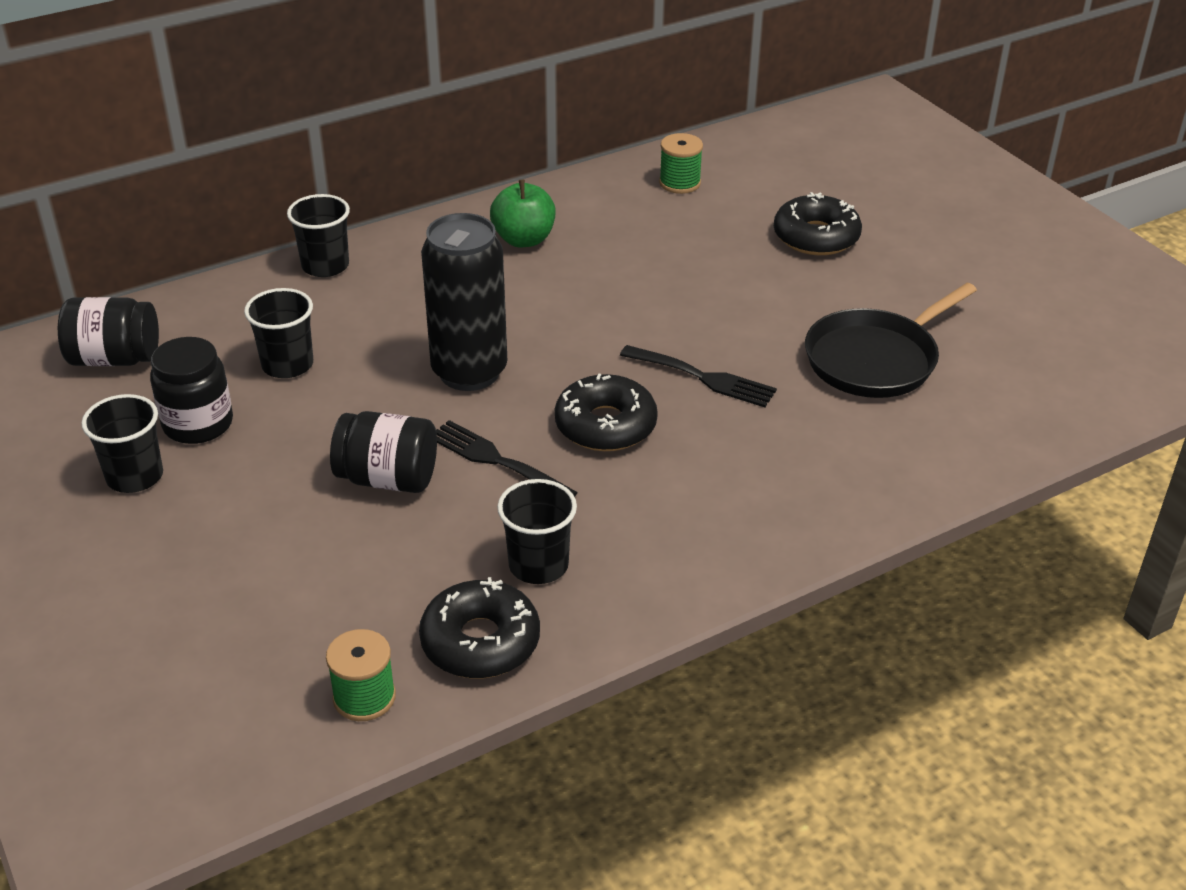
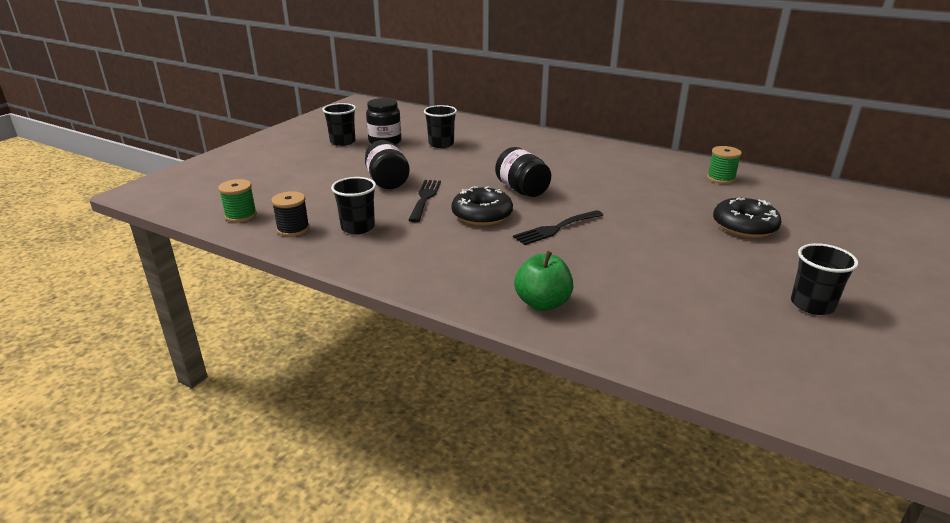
camera: 60 degrees right, 10 degrees down
black jar [58,297,159,366] -> black jar moved to [495,147,551,197]
black cup [287,194,350,277] -> black cup moved to [791,243,858,315]
black donut [419,577,540,678] -> black spool [271,191,310,237]
black can [421,213,507,391] -> none
green apple [490,180,556,247] -> green apple moved to [514,251,573,311]
black fork [620,345,777,407] -> black fork turned 60 degrees clockwise [513,210,603,245]
black pan [805,283,977,398] -> none

